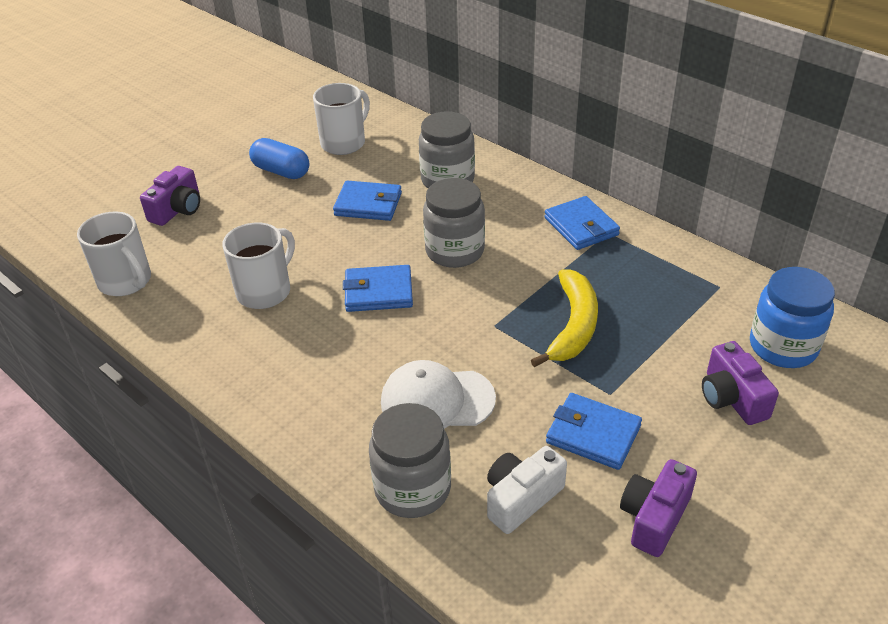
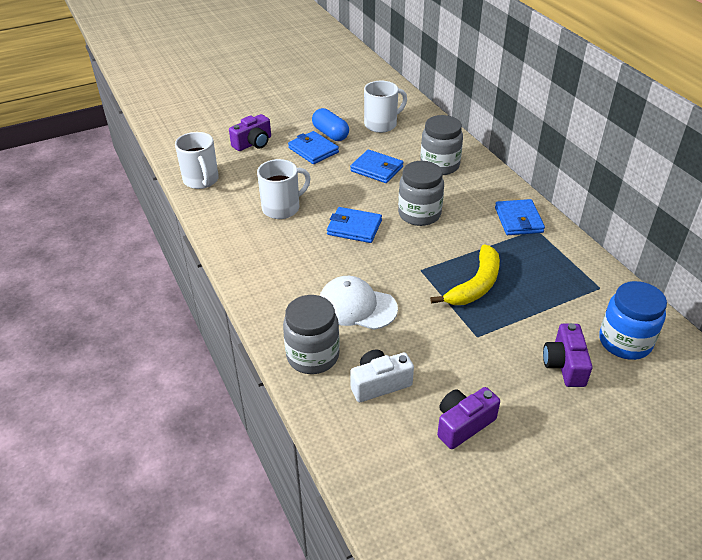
camera: 20 degrees right, 0 degrees up
blue wallet [546,393,642,470] -> blue wallet moved to [288,131,339,164]

